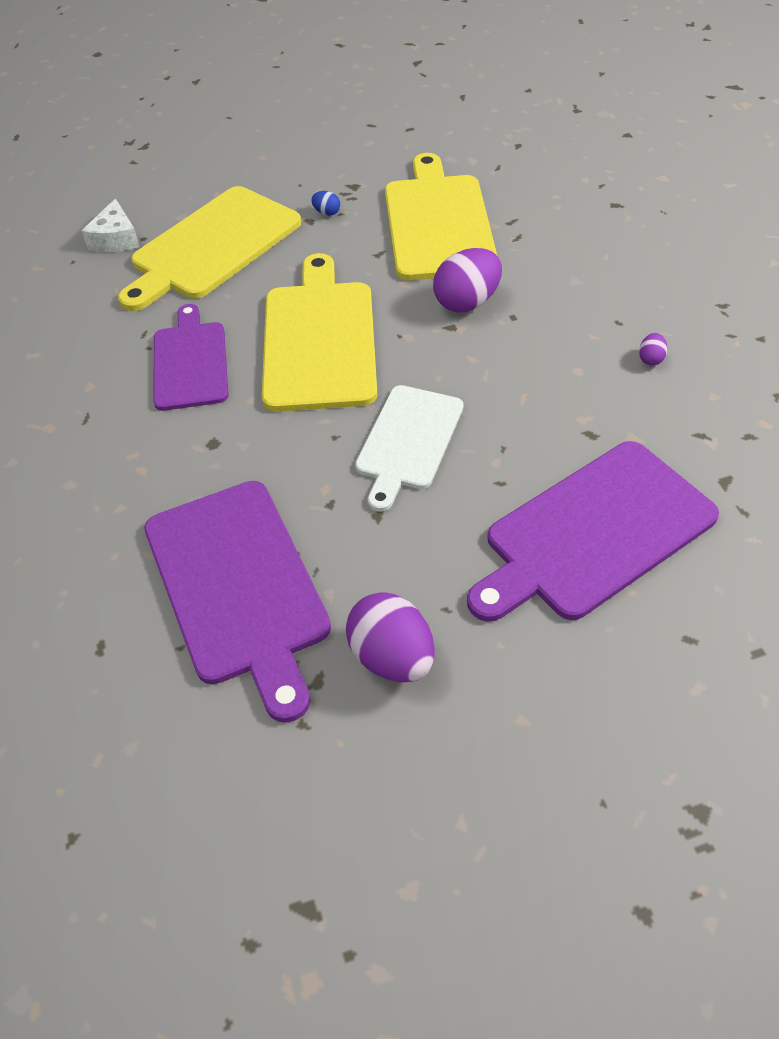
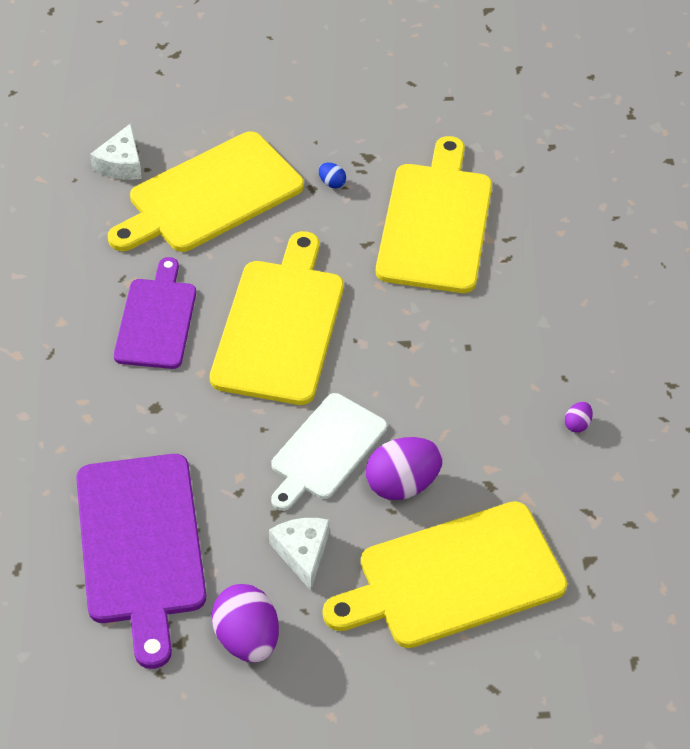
camera: 10 degrees right, 0 degrees up
purple egg [433,248,502,313] -> purple egg moved to [366,437,443,500]
purple cutting board [467,441,719,622] -> yellow cutting board [323,501,567,648]
none -> white cheese [269,518,330,591]

